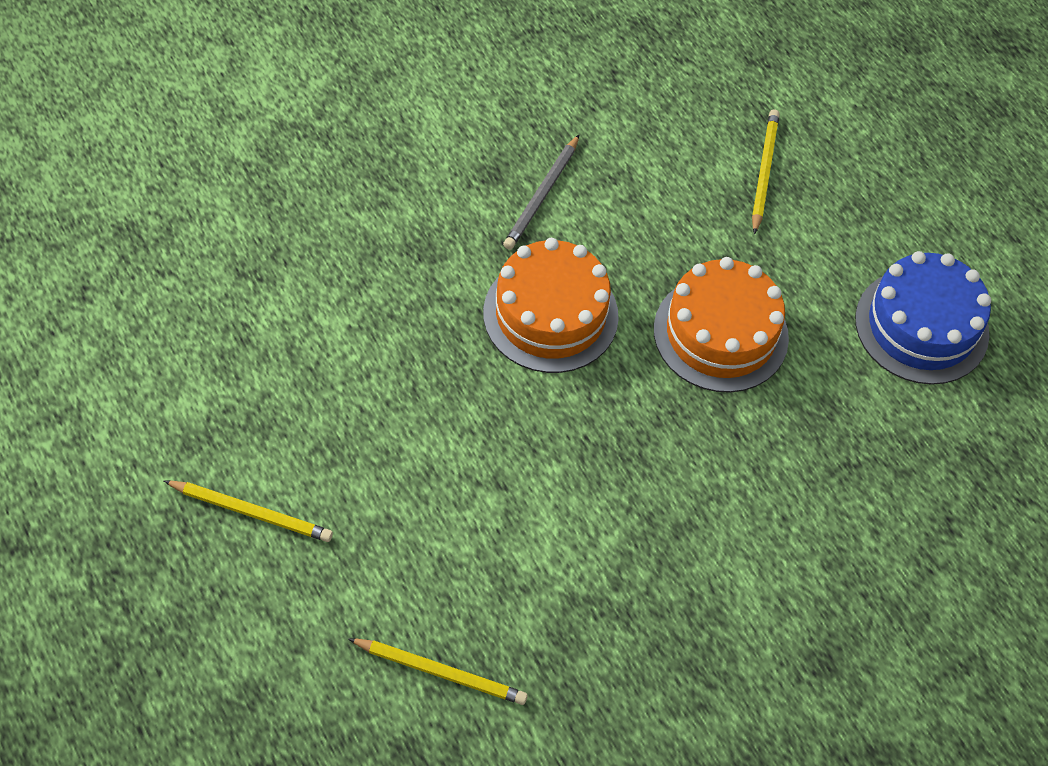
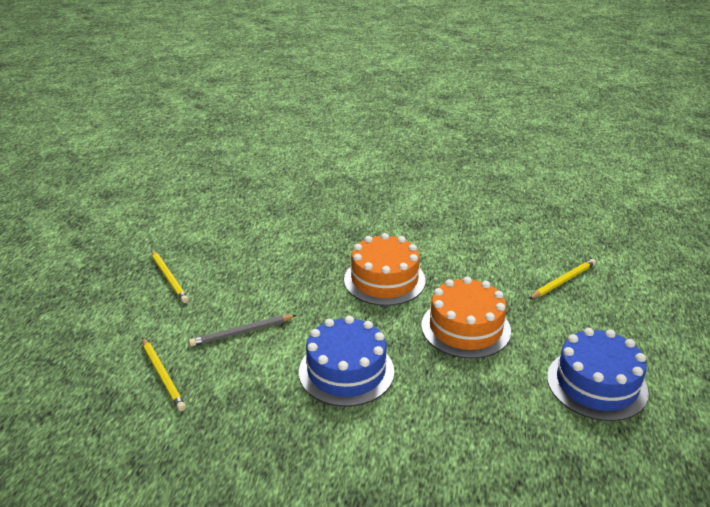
camera: 45 degrees right, 25 degrees down
grey pencil [503,134,580,250] -> grey pencil moved to [189,315,296,346]
none -> blue cake [299,316,394,407]

